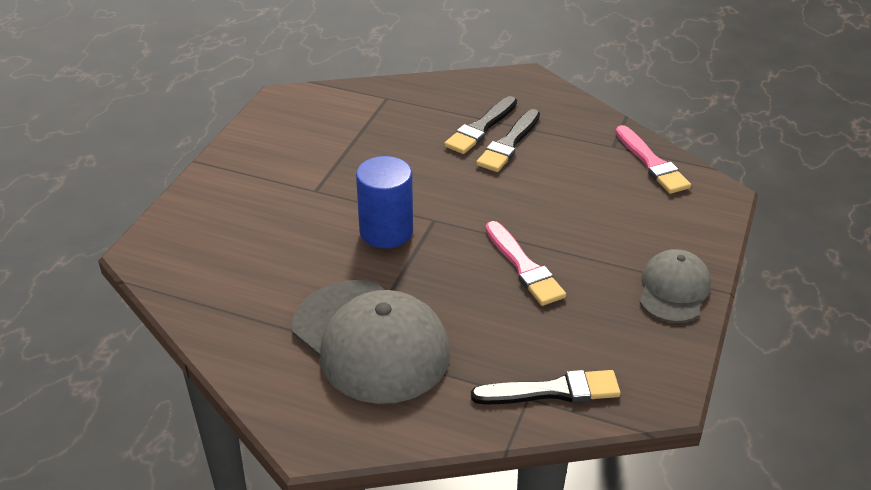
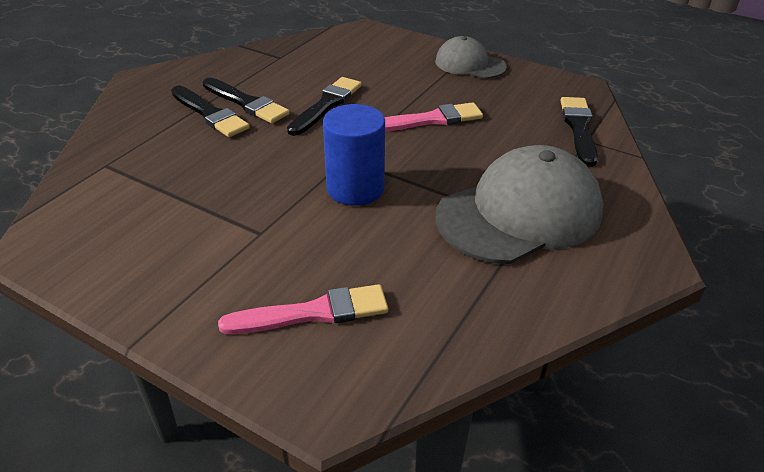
camera: 80 degrees left, 0 degrees up
pink brush [615,125,691,194] -> pink brush moved to [218,284,388,334]
none -> black brush [287,77,362,136]

